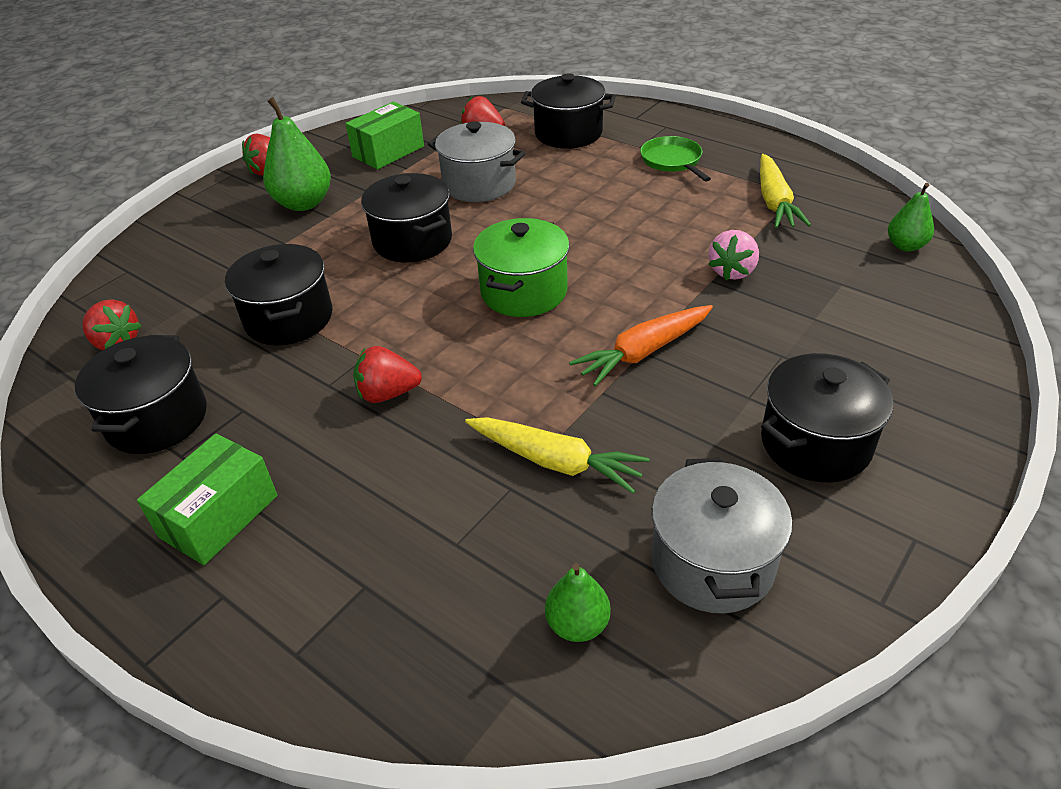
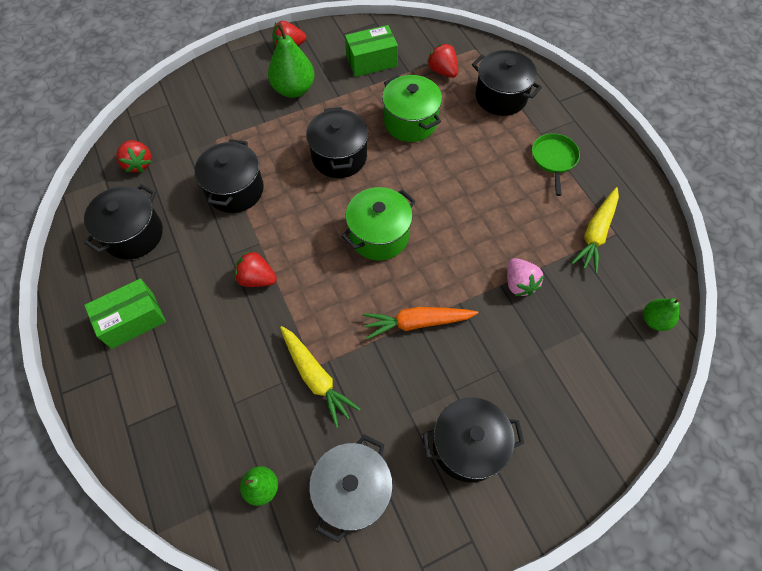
camera: 25 degrees right, 20 degrees up
grey pot [428,122,525,202] -> green pot [382,75,442,142]
pink strawberry [708,230,759,280] -> pink strawberry turned 75 degrees counterclockwise [507,258,544,297]

